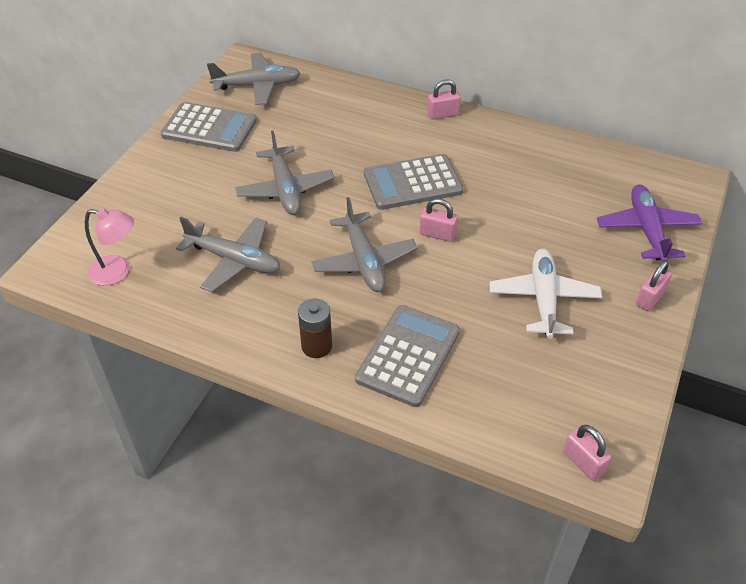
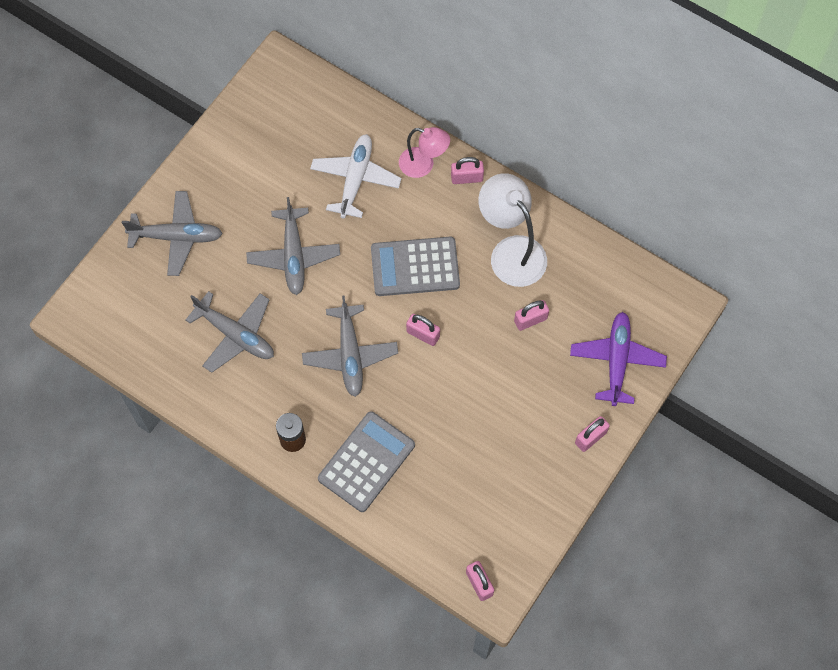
camera: 10 degrees right, 20 degrees up
pink lamp [85,208,134,286] -> pink lamp moved to [399,127,450,178]
grey calculator [161,102,257,152] -> none
grey plane [207,53,301,105] -> grey plane moved to [122,191,223,276]
white plane [490,249,602,339] -> white plane moved to [310,134,402,219]
none -> white lamp [479,173,547,287]
none -> pink padlock [514,300,549,331]

